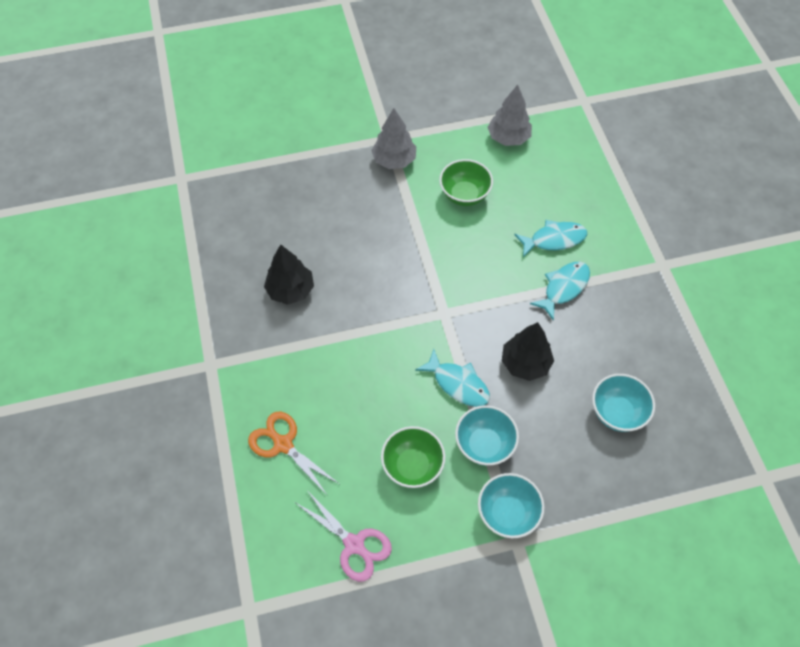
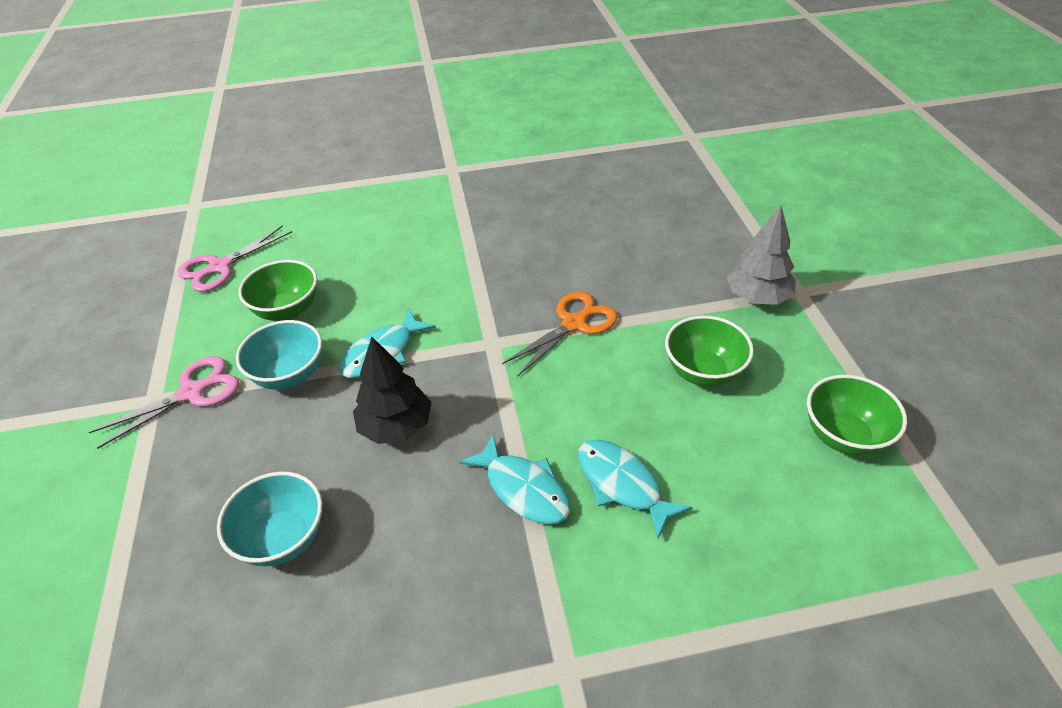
camera: 95 degrees right, 15 degrees down
orange scissors [248,412,339,496] -> orange scissors moved to [502,291,618,376]
black tree [264,244,314,305] -> none
turquoise bowl [478,473,545,538] -> pink scissors [89,356,239,449]
grey tree [488,85,532,146] -> green bowl [807,375,907,456]
turquoise fish [514,220,587,257] -> turquoise fish turned 150 degrees clockwise [578,440,693,539]

